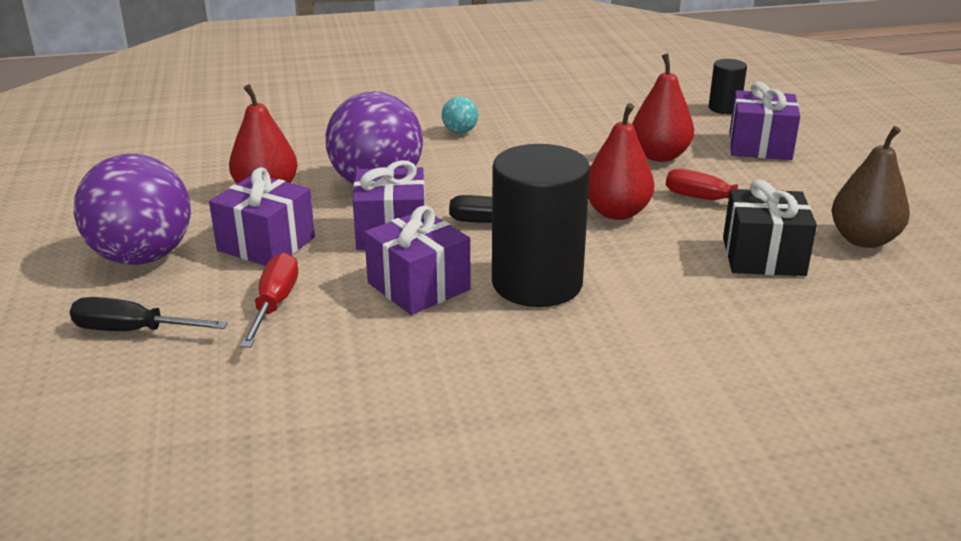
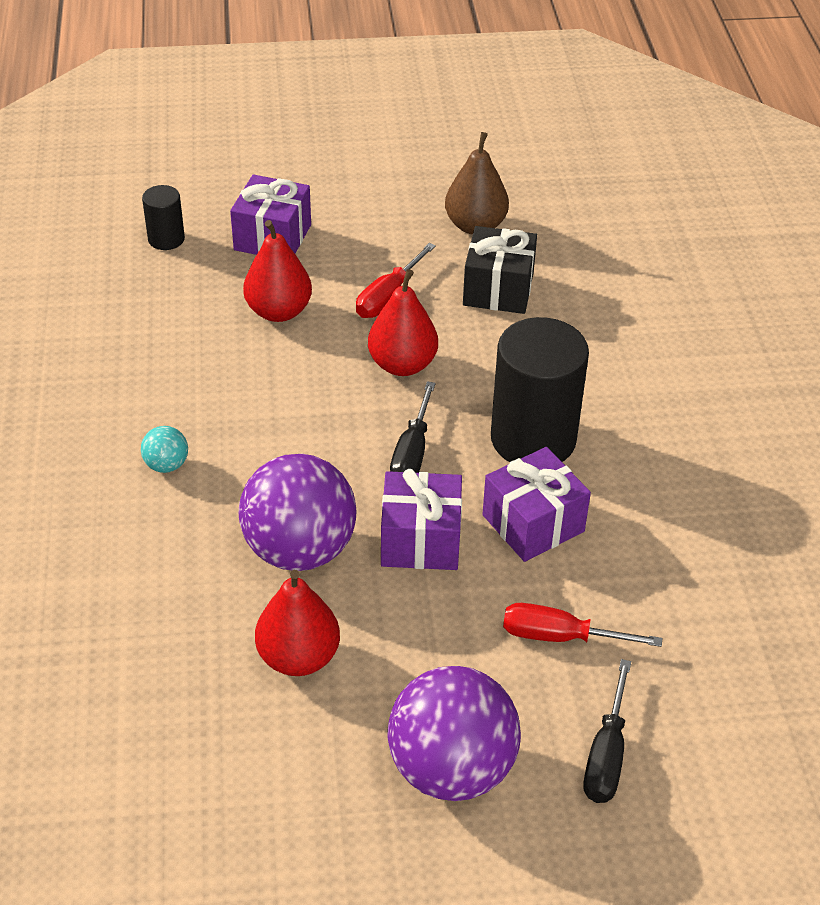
camera: 85 degrees left, 15 degrees up
purple gift [209,167,315,266] -> none

